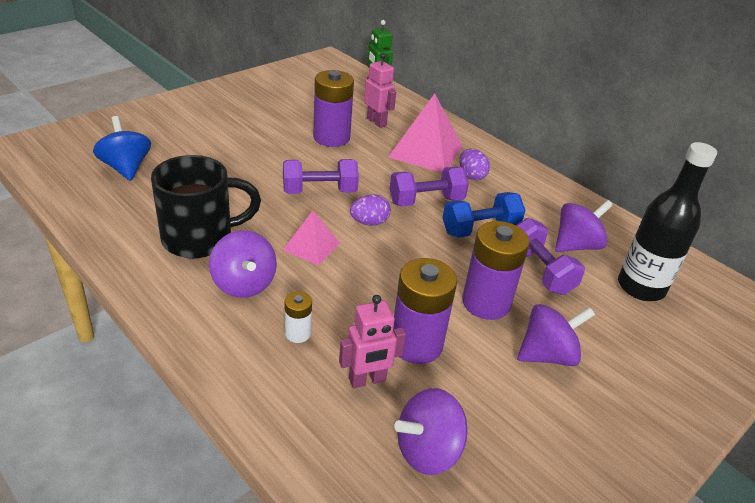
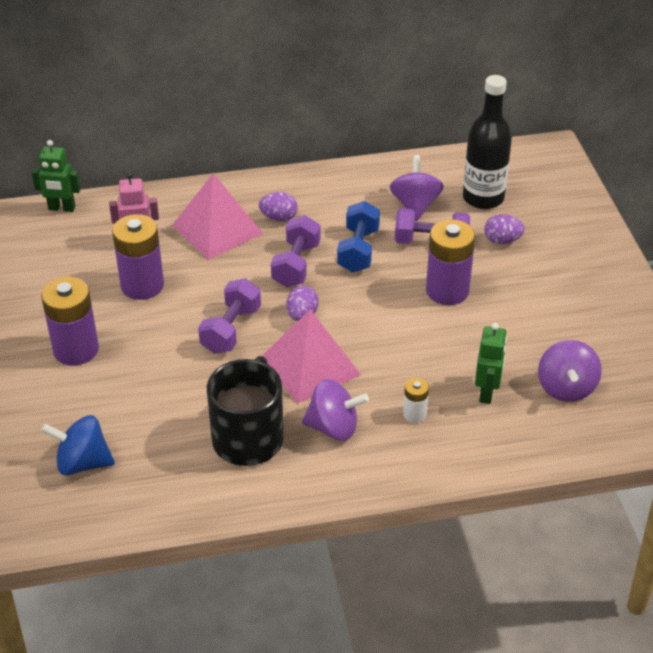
camera: 55 degrees left, 5 degrees up
pink pyramid [283,211,340,266] -> pink pyramid [262,309,361,404], size x1.75
pink robot [339,295,406,388] -> green robot [475,323,507,404]
purple battery [393,258,457,364] -> purple battery moved to [41,277,99,366]
purple spinning top [517,304,595,366] -> none
none -> purple egg [484,214,525,244]

